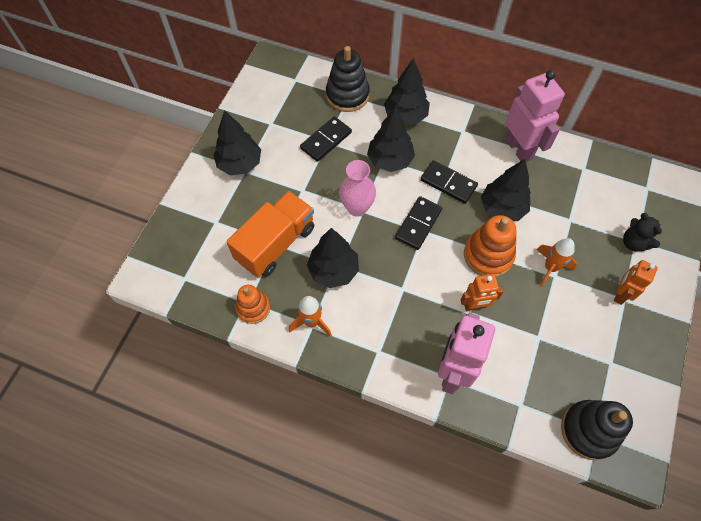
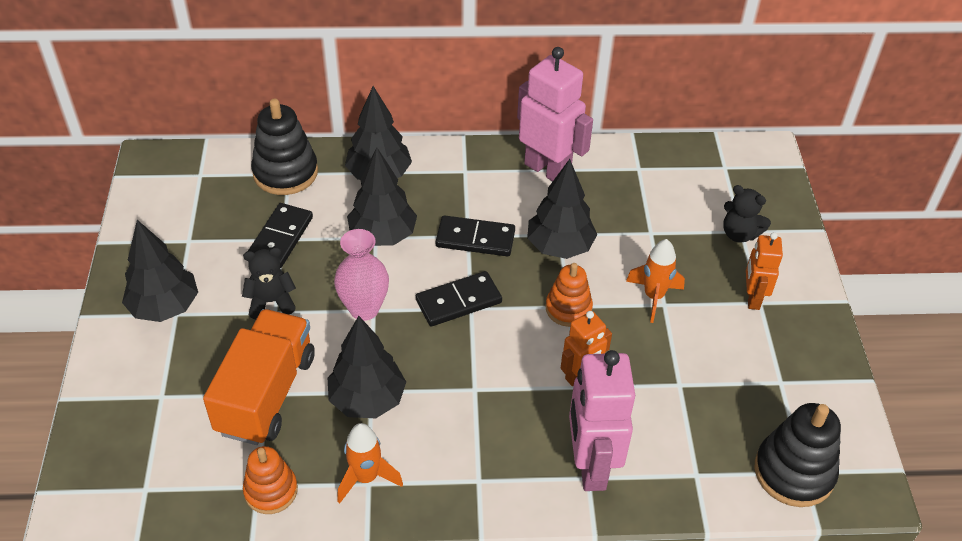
camera: 25 degrees left, 15 degrees down
black domino [395,196,442,250] -> black domino turned 60 degrees clockwise [416,271,502,326]
orange stacking toy [464,215,516,277] -> orange stacking toy [546,263,593,327], size x0.65
none -> black teddy bear [242,247,296,319]

